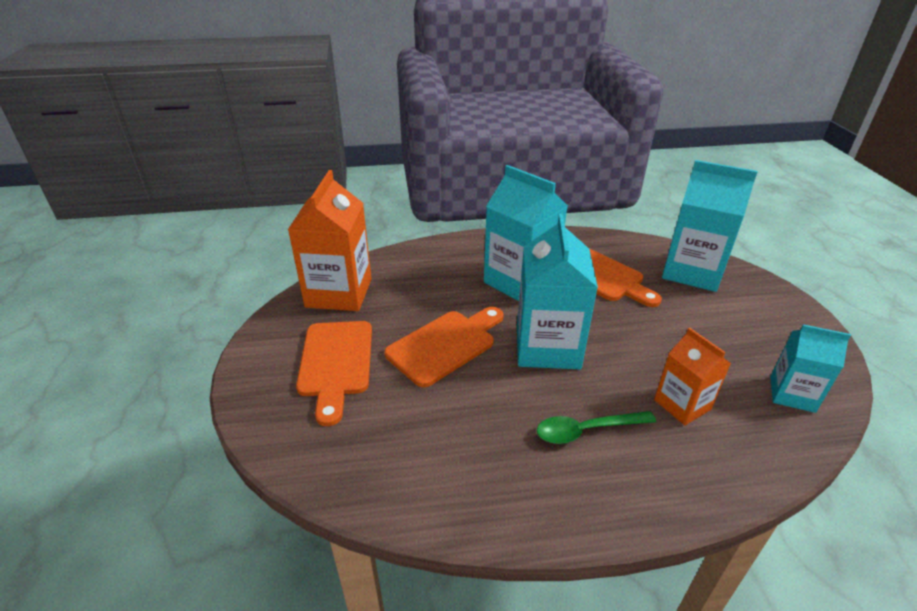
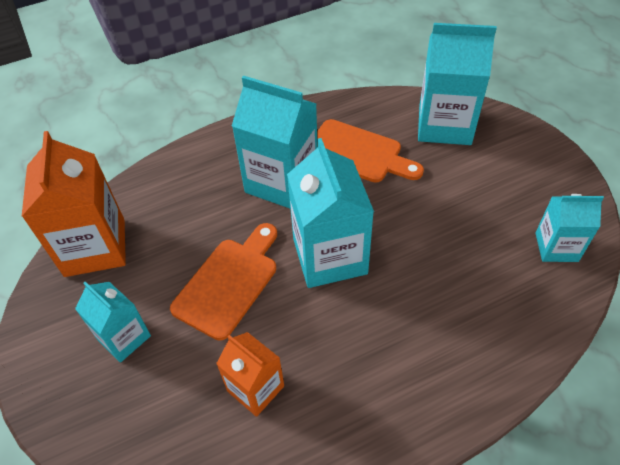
camera: 15 degrees left, 15 degrees up
orange cutting board [296,321,372,426] -> turquoise carton [75,282,151,363]
green spoon [537,411,656,444] -> none
orange carton [654,328,731,425] -> orange carton moved to [216,332,284,417]

